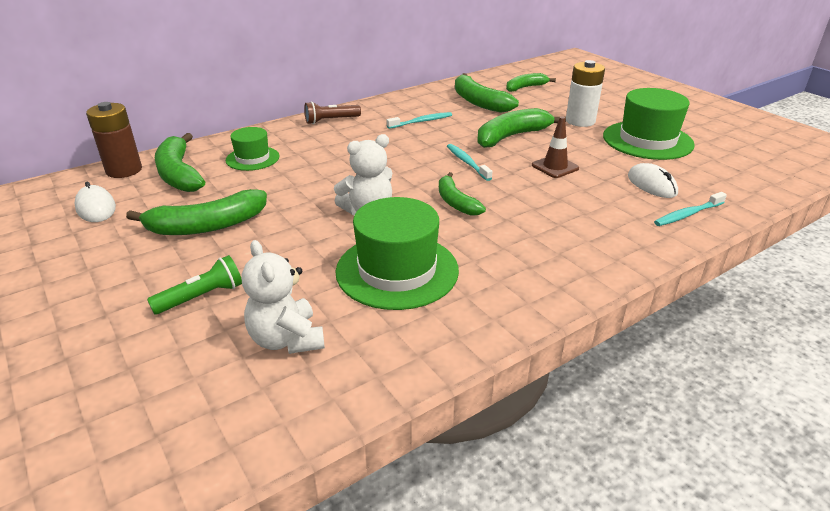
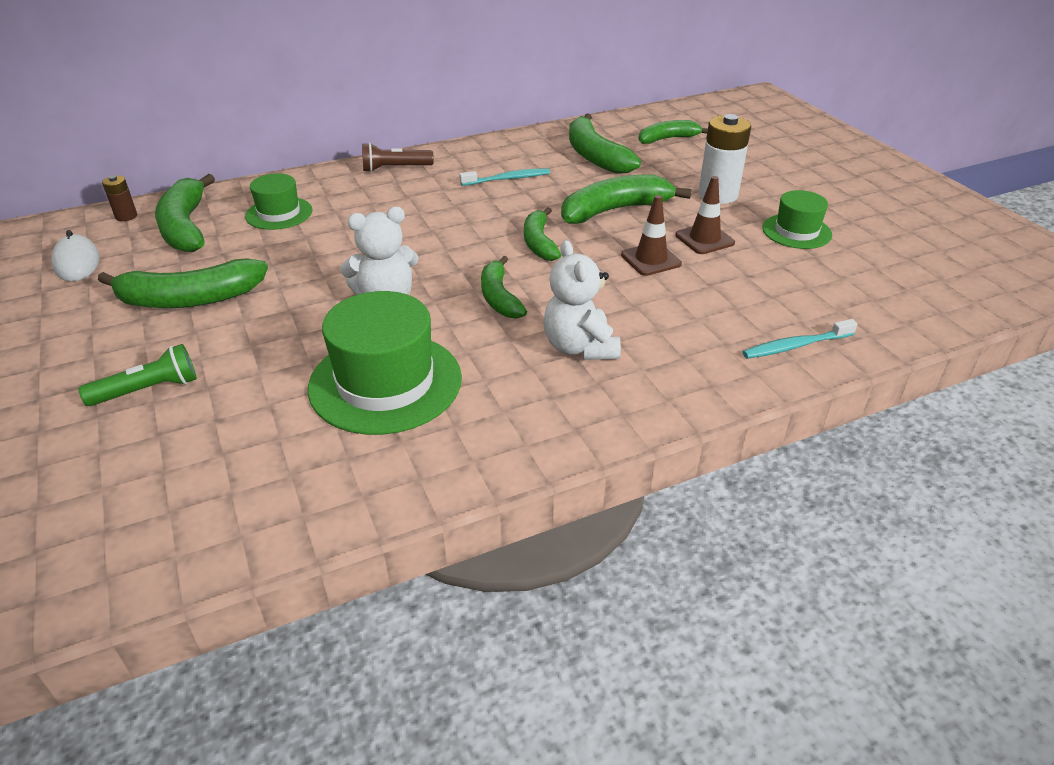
camera: 10 degrees right, 5 degrees up
brown battery [86,102,142,178] -> brown battery [102,175,137,221], size x0.51
white teddy bear [242,240,325,354] -> white teddy bear moved to [543,240,621,360]
turquoise toothbrush [447,144,492,181] -> green banana [524,207,561,261]
green hat [603,88,695,160] -> green hat [762,190,832,249], size x0.57
white mouse [628,163,678,198] -> none
none -> brown traffic cone [675,176,735,254]

